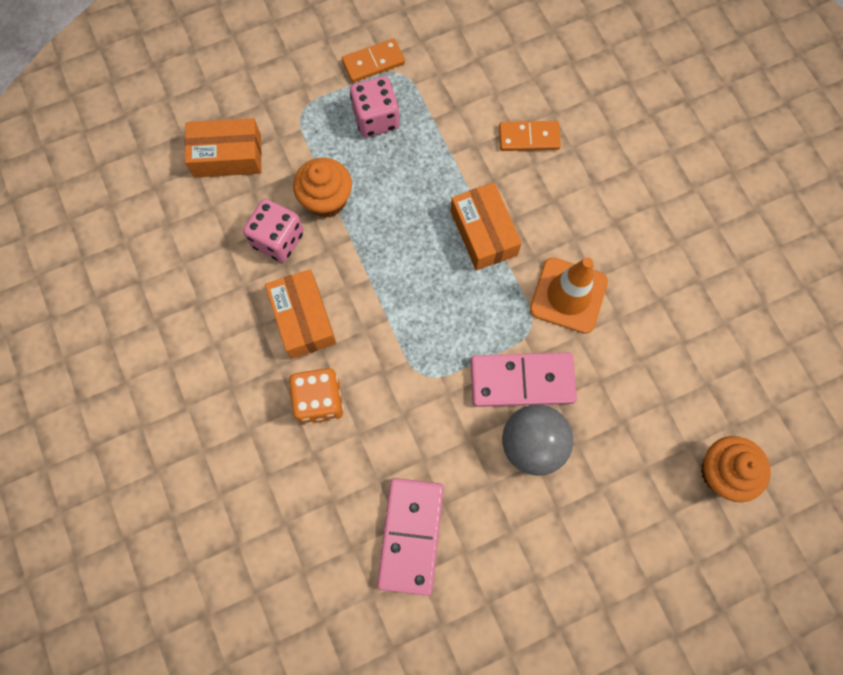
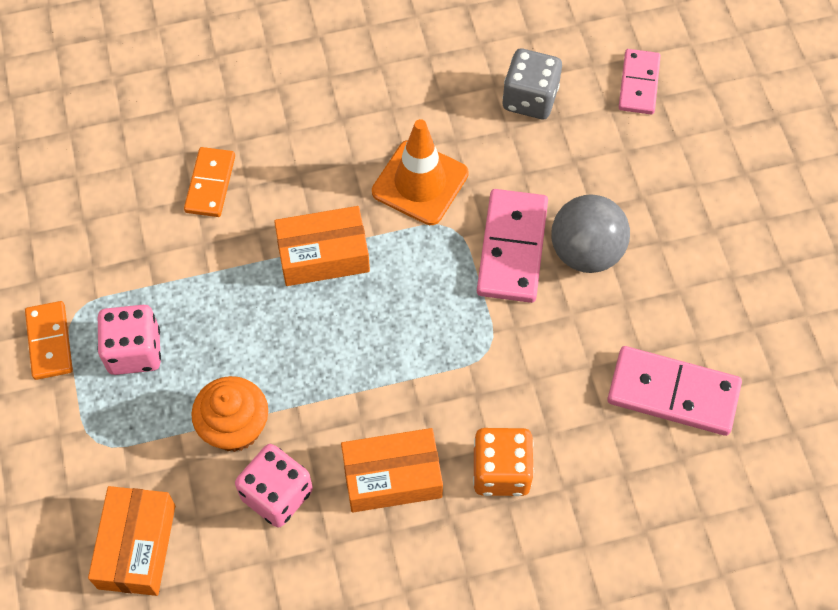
camera: 80 degrees left, 10 degrees down
orange cupcake [701,436,771,502] -> pink domino [619,49,661,115]
none -> grey dice [502,49,562,119]

